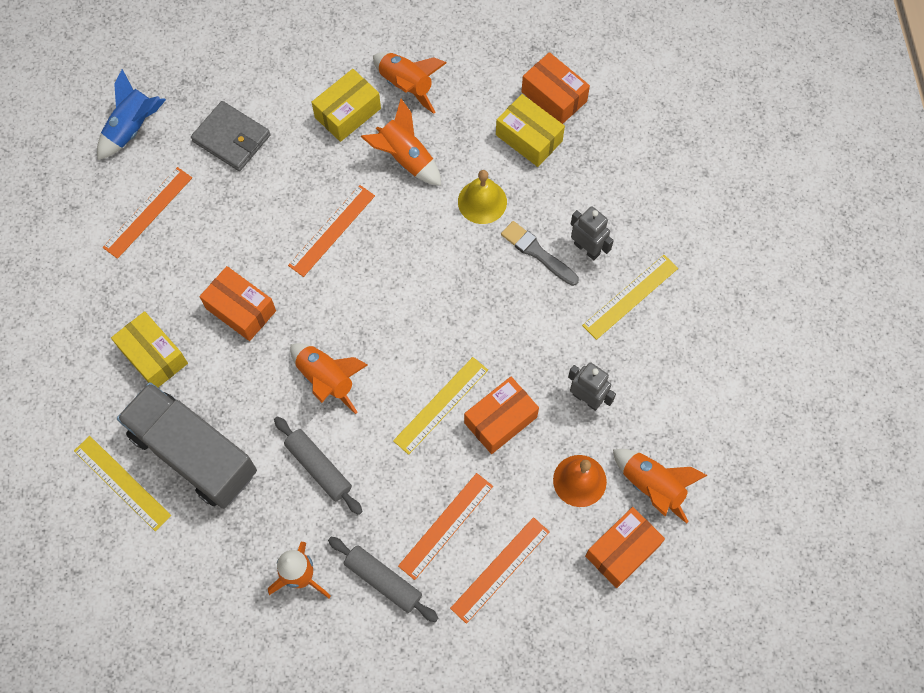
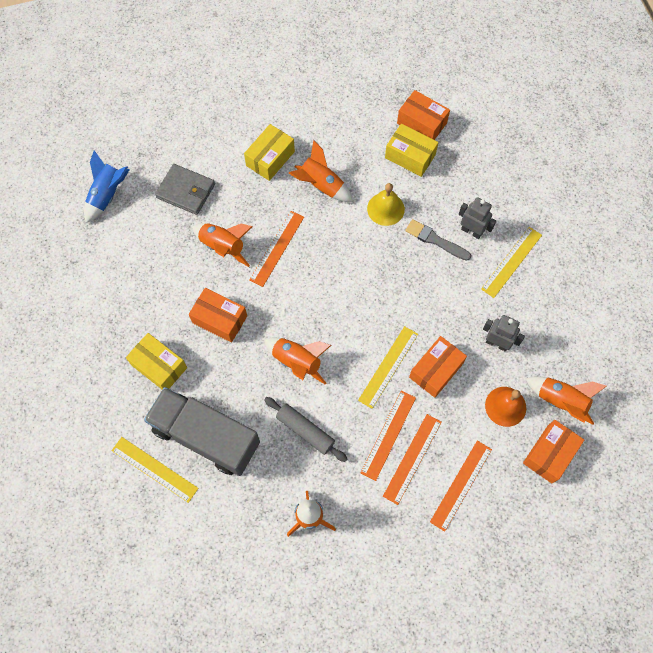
camera: 10 degrees left, 0 degrees up
orange ruler [103,167,192,259] -> orange ruler moved to [361,390,416,481]
grey rolling pin [328,537,438,622] -> none
orange rocket [373,52,447,114] -> orange rocket moved to [192,223,253,267]

